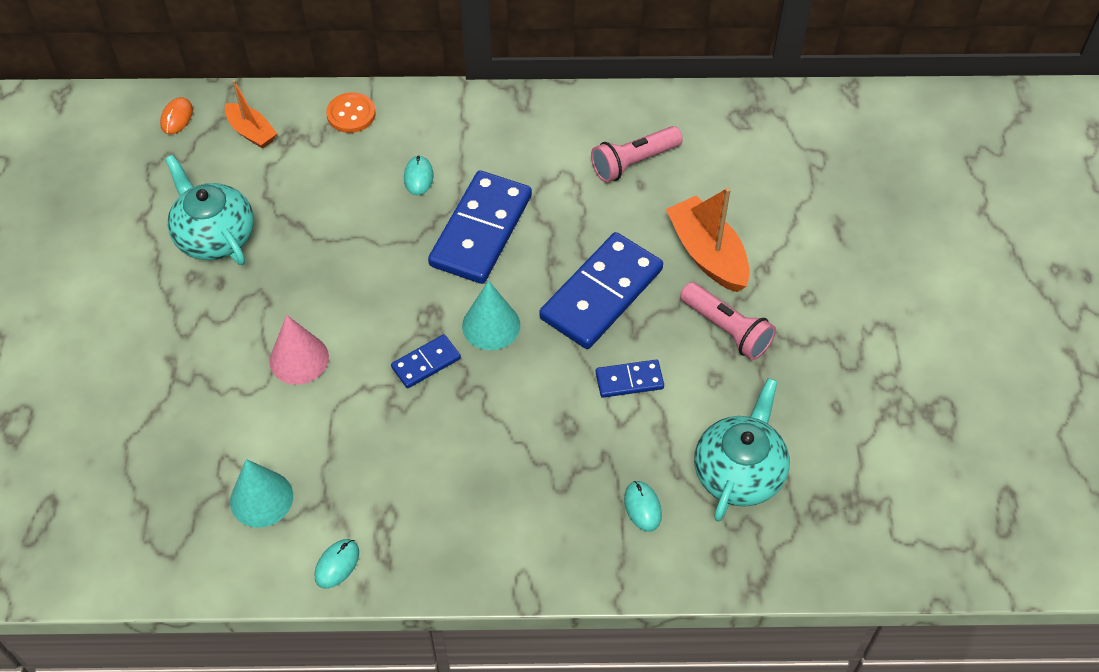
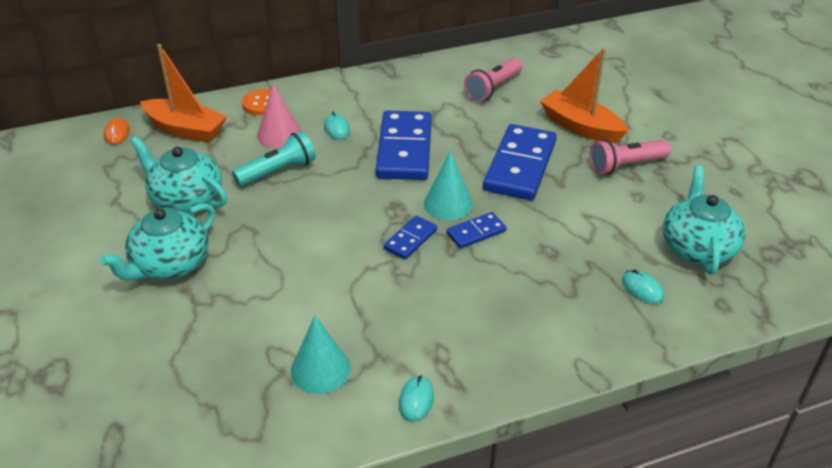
camera: 20 degrees left, 15 degrees down
orange boat [225,80,277,149] -> orange boat [140,44,227,143], size x1.63
pink cone [269,315,329,385] -> pink cone moved to [257,83,301,148]
blue domino [596,360,664,398] -> blue domino moved to [447,212,506,249]
pink flashlight [680,282,776,360] -> pink flashlight turned 135 degrees clockwise [589,139,671,175]
none -> turquoise teapot [100,203,215,281]
none -> turquoise flashlight [232,131,316,186]

